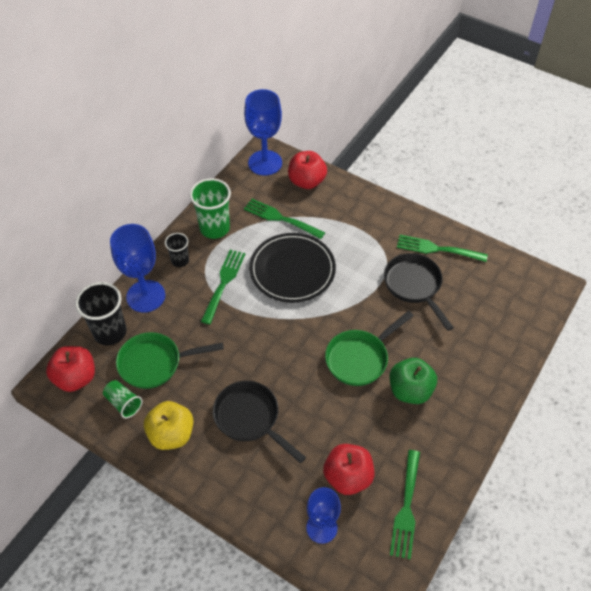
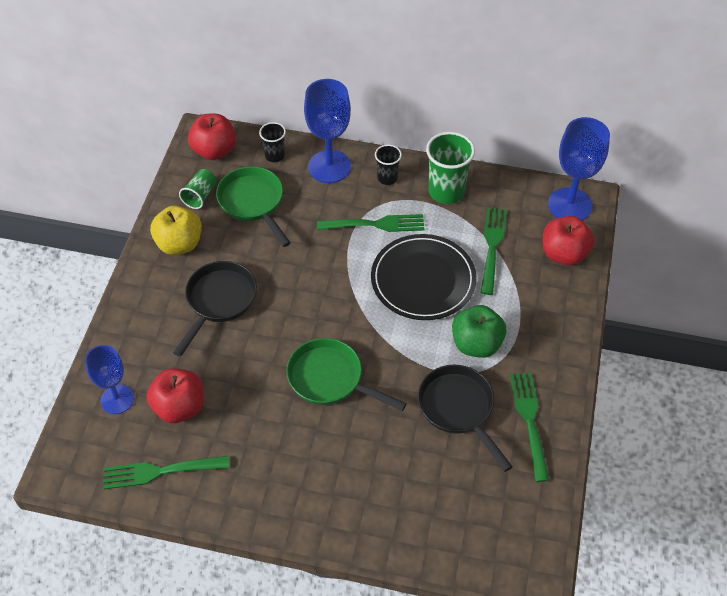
camera: 70 degrees right, 0 degrees up
black cup [75,282,127,345] -> black cup [259,122,286,162], size x0.57
black pan [384,253,454,331] -> black pan turned 75 degrees counterclockwise [418,365,513,472]
green apple [390,358,437,404] -> green apple moved to [452,305,506,358]

